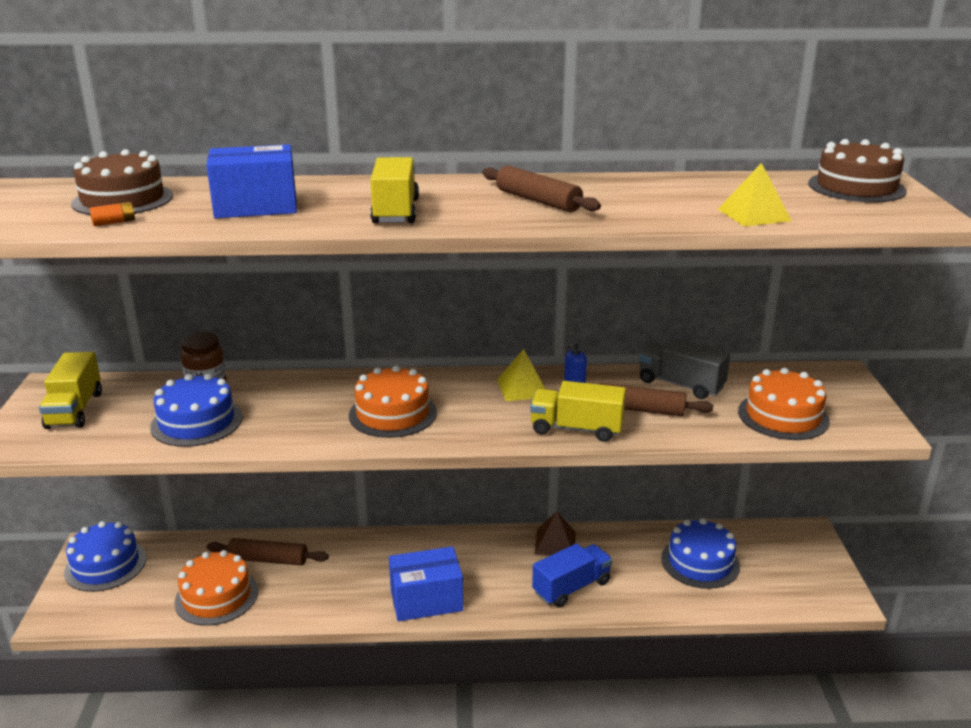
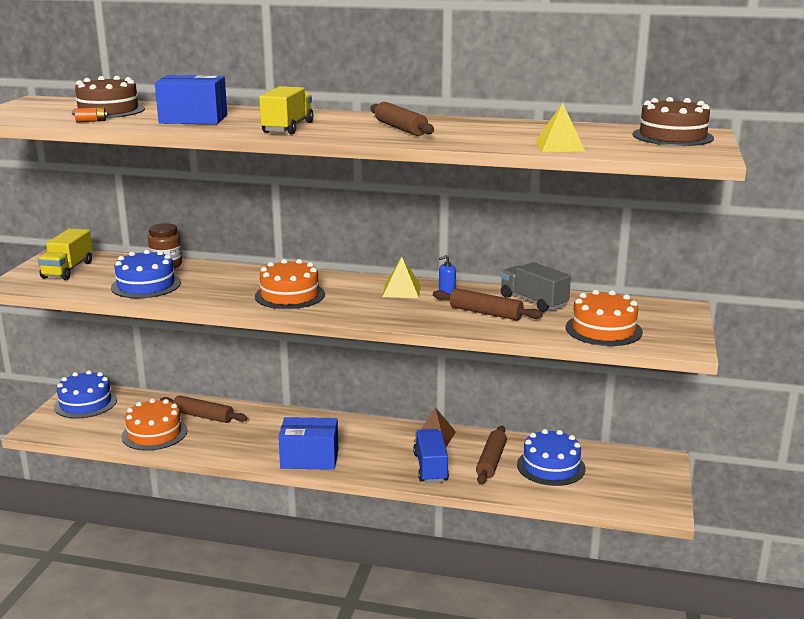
camera: 15 degrees right, 5 degrees down
yellow truck [530,381,626,442] -> none
blue truck [532,543,612,607] -> blue truck turned 75 degrees counterclockwise [413,429,449,483]
none -> brown rolling pin [476,426,507,485]

